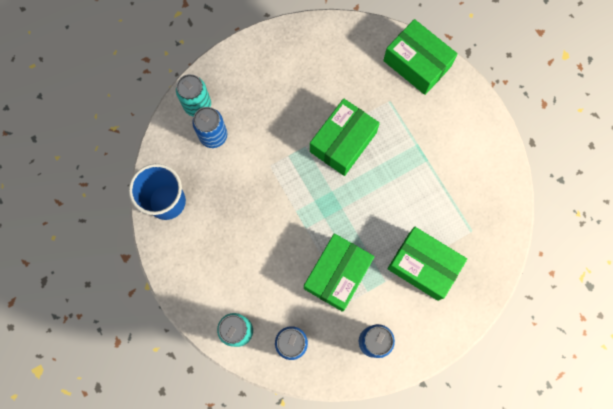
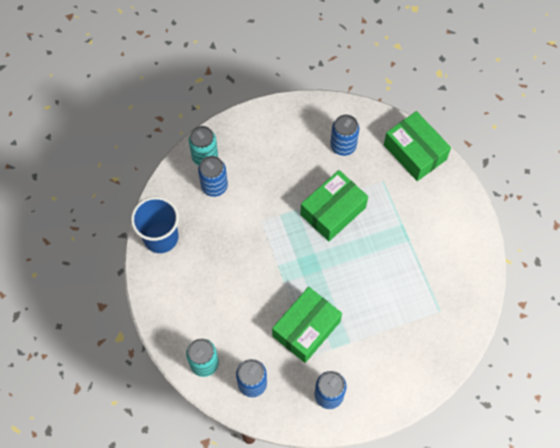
camera: 10 degrees right, 10 degrees down
green box [387,227,467,301] -> none
none -> blue can [330,114,359,156]

